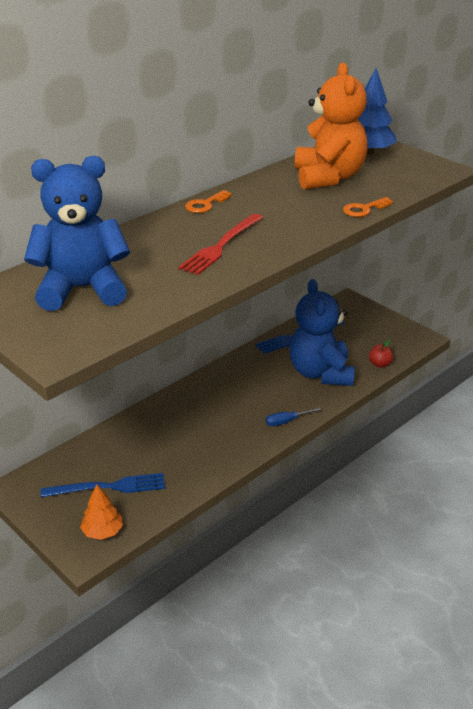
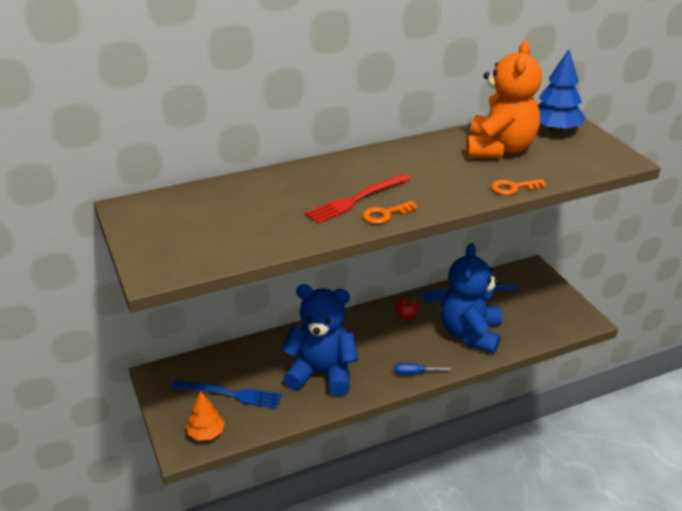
camera: 20 degrees right, 0 degrees up
blue teddy bear [24,156,130,311] -> blue teddy bear moved to [281,284,358,396]
orange key [185,190,232,213] -> orange key moved to [362,201,418,224]
red apple [369,340,393,368] -> red apple moved to [396,295,419,320]

